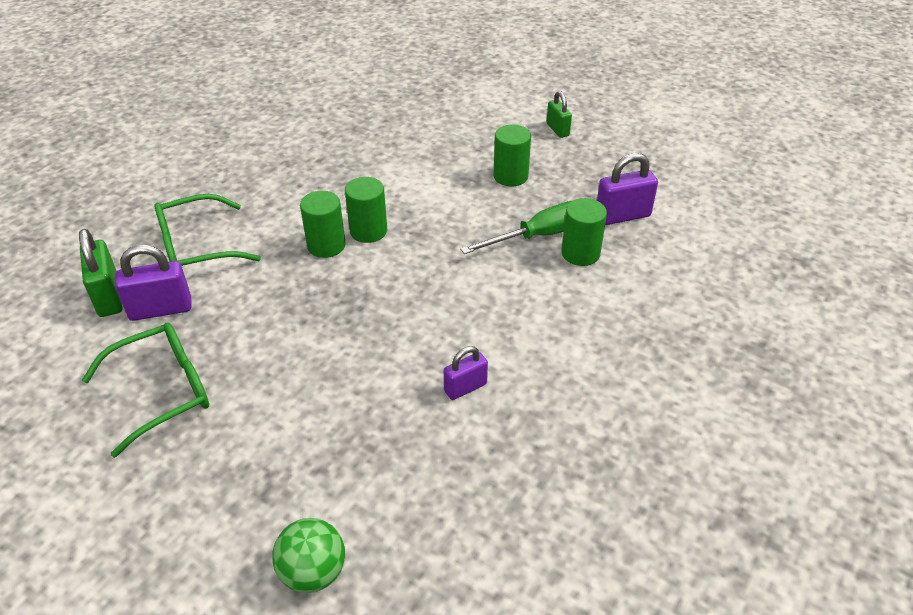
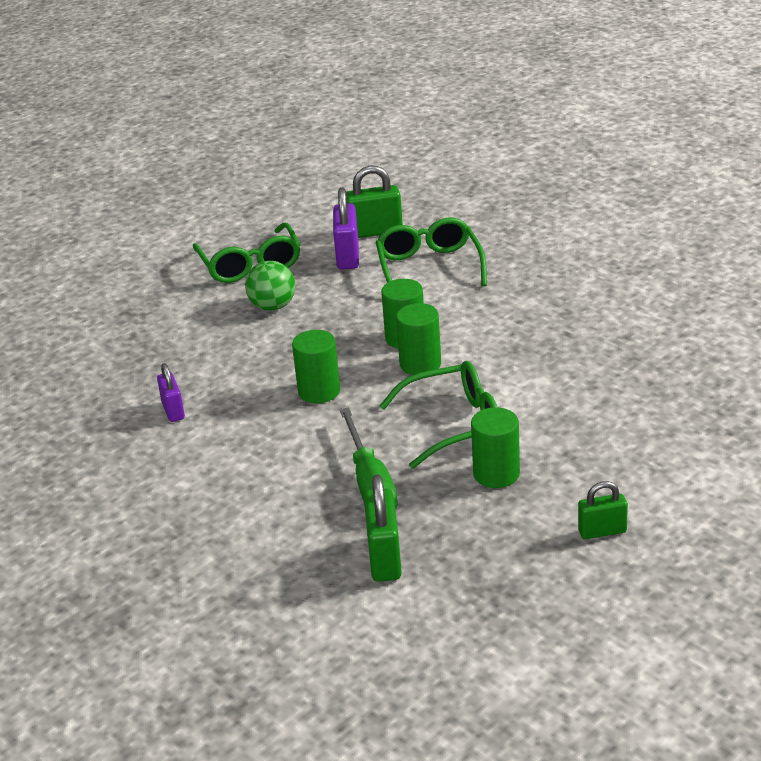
camera: 105 degrees right, 10 degrees down
green ball [272,518,345,593] -> green ball moved to [245,261,295,311]
green cylinder [561,198,607,266] -> green cylinder moved to [292,330,340,403]
purple padlock [597,153,658,225] -> green padlock [364,475,402,582]
none -> green glasses [380,361,497,469]

